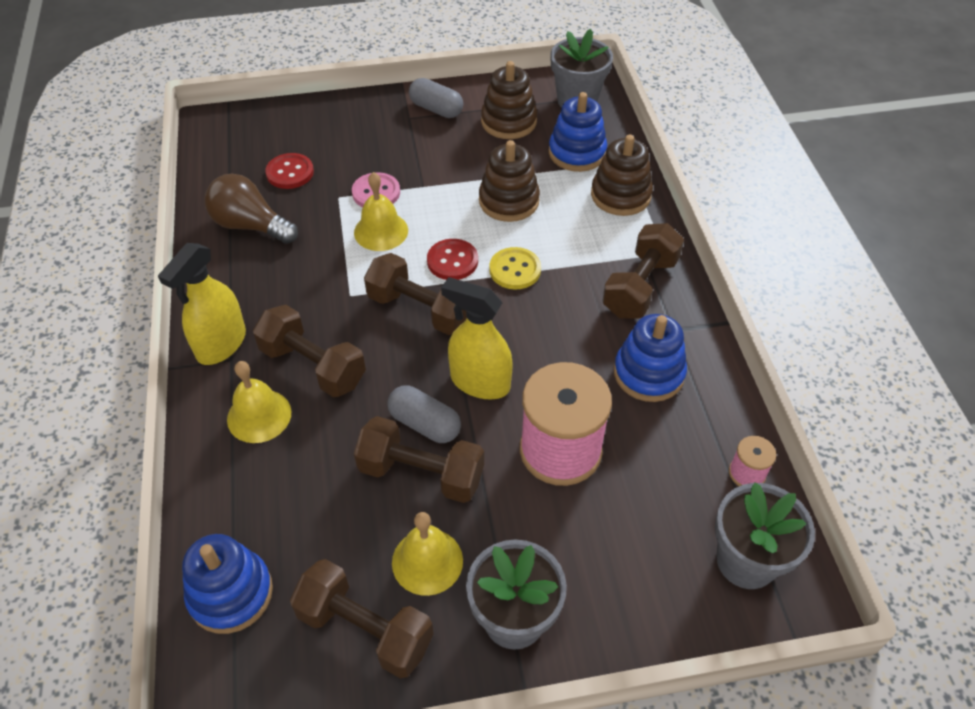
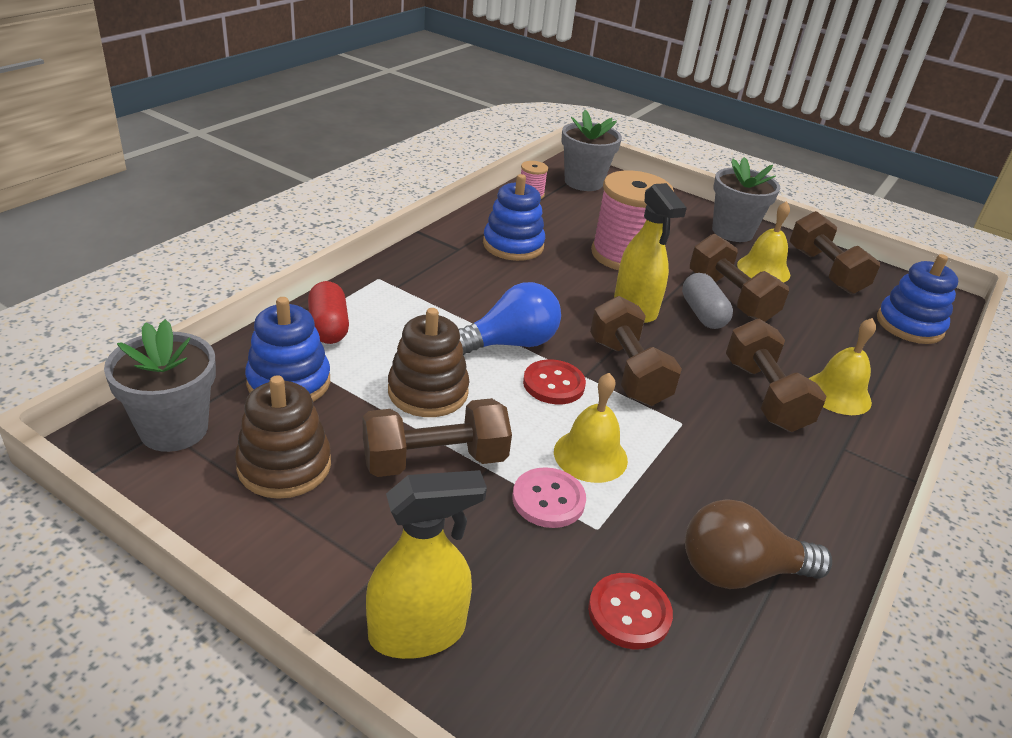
camera: 140 degrees left, 15 degrees down
yellow spray bottle [158,243,246,365] -> yellow spray bottle moved to [366,470,487,659]
brown light bulb [205,174,298,244] -> brown light bulb turned 105 degrees clockwise [685,499,832,589]
grey capsule [409,78,463,118] -> none
yellow button [489,247,541,289] -> blue light bulb [459,282,561,356]
brown stacking toy [591,135,653,216] -> red capsule [308,281,349,344]
brown dumbbell [602,223,684,319] -> brown dumbbell moved to [363,398,512,477]

